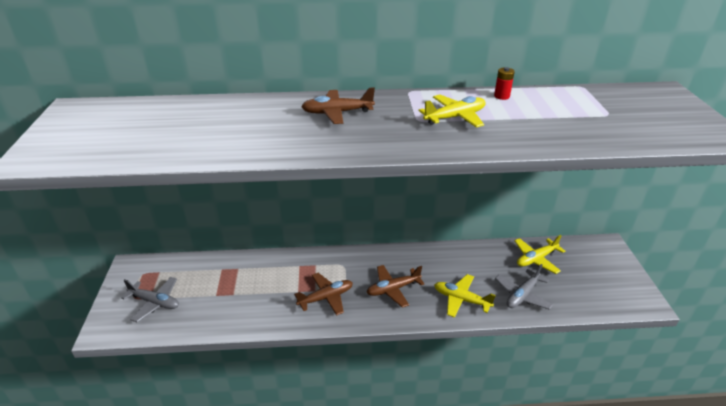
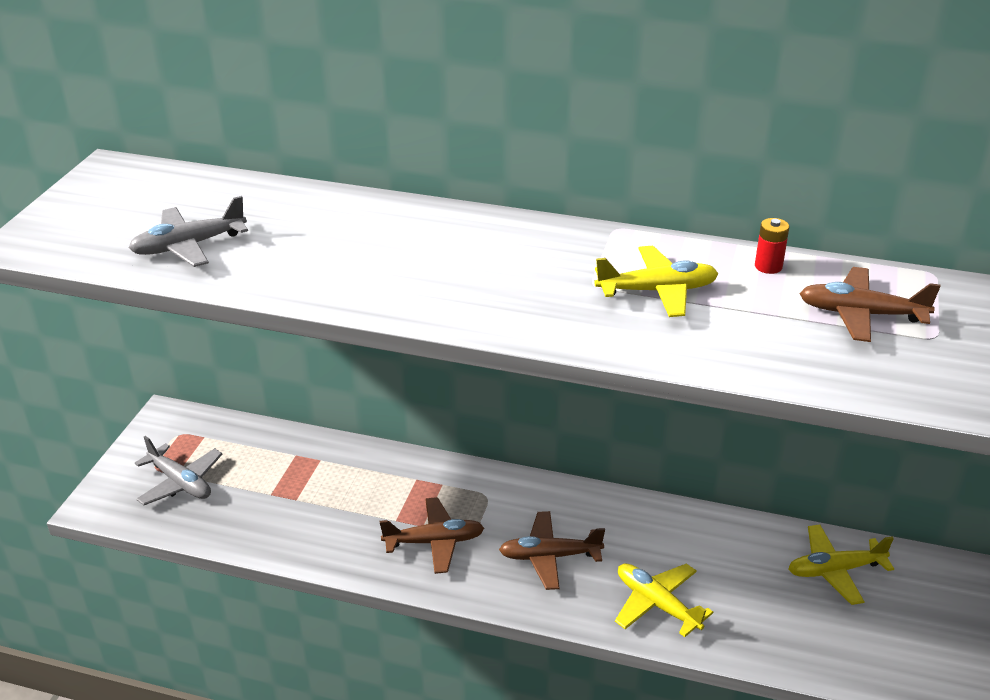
camera: 20 degrees right, 0 degrees up
brown plane [301,87,375,124] -> brown plane moved to [799,267,941,342]
grey plane [495,264,553,310] -> grey plane moved to [129,196,248,267]

